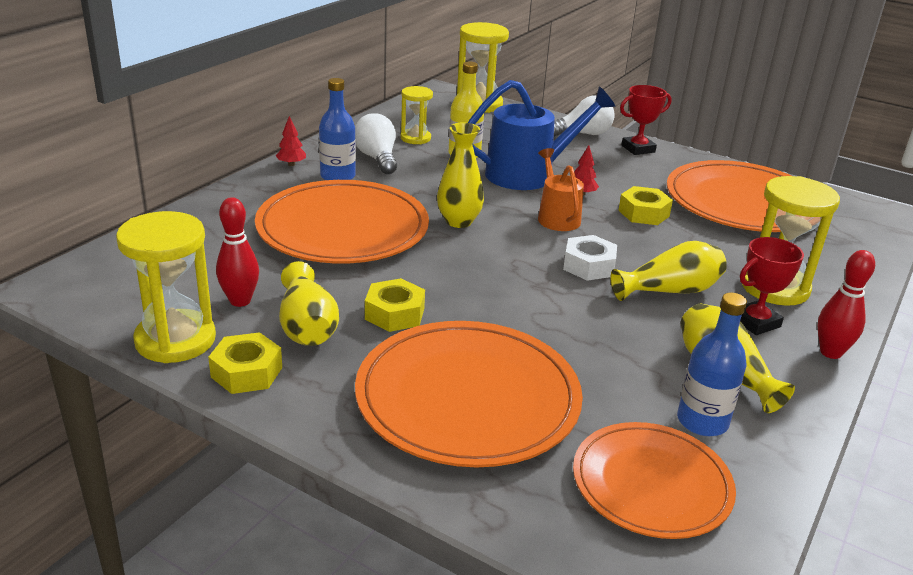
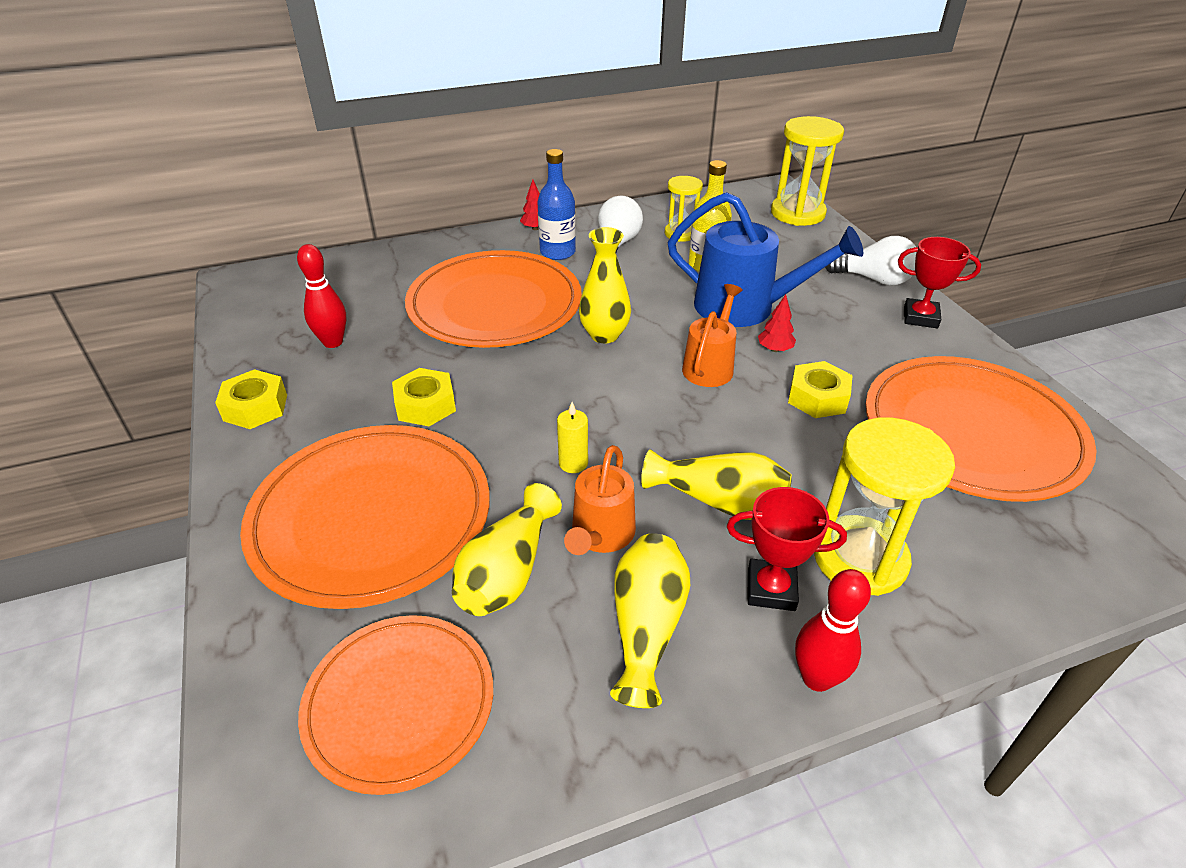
camera: 40 degrees right, 10 degrees up
yellow hourglass [116,211,216,363] -> none
yellow vase [279,261,339,346] -> yellow vase moved to [452,483,562,616]
white nut [563,235,617,281] -> none
blue bottle [677,293,747,436] -> none
none -> yellow candle [557,402,588,473]
none -> orange watering can [564,445,636,555]

